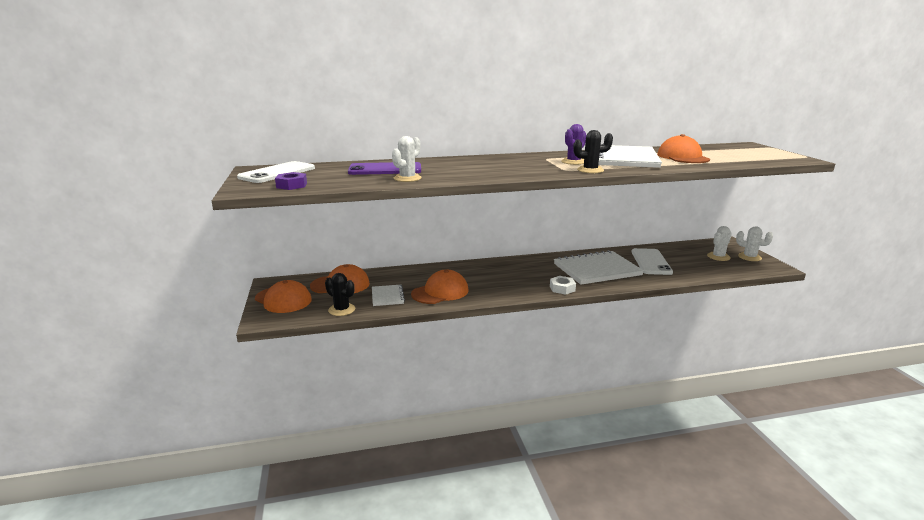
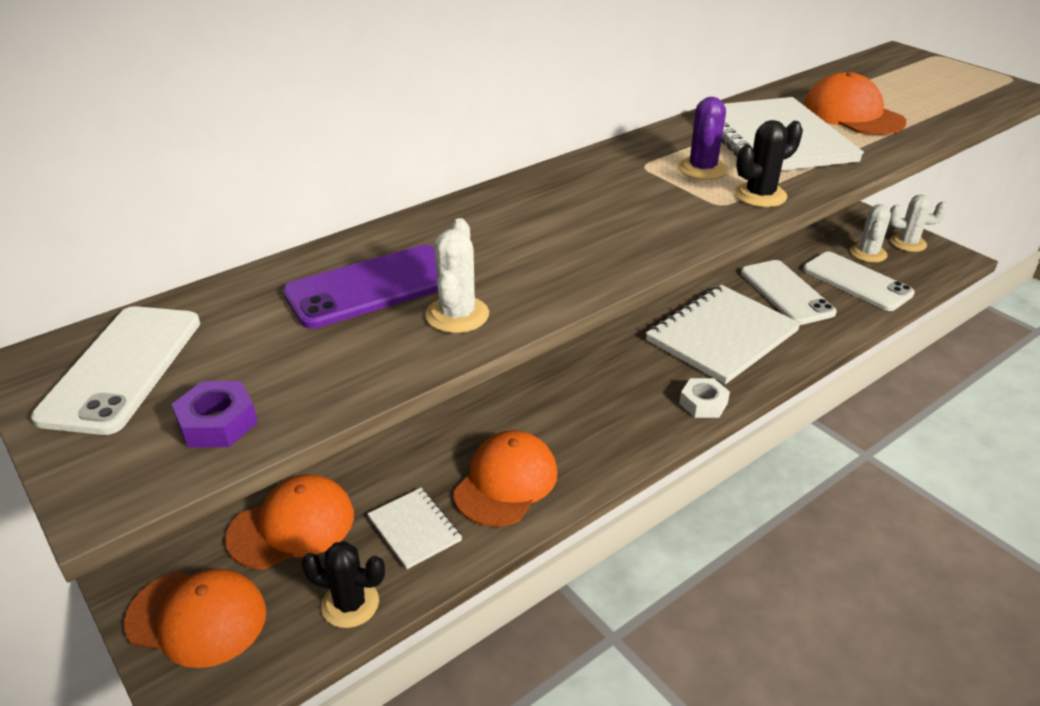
camera: 25 degrees left, 15 degrees up
none -> white phone [803,251,915,311]

